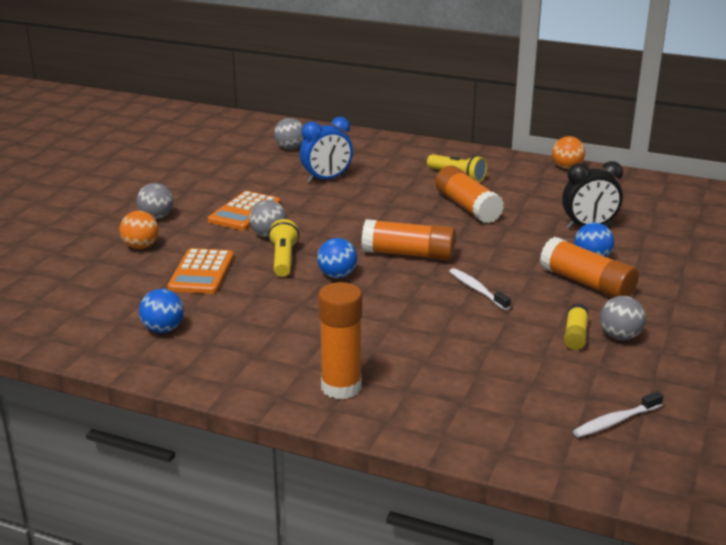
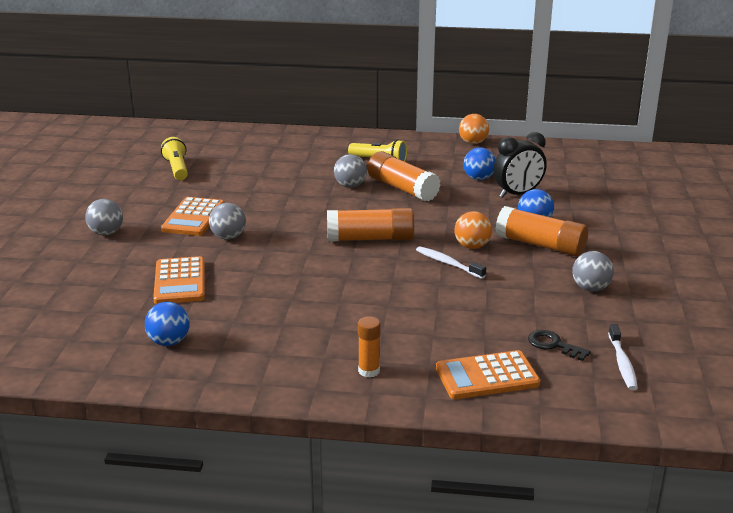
camera: 15 degrees left, 0 degrees up
orange ball [120,211,159,249] -> orange ball moved to [454,211,492,249]
yellow flashlight [268,219,300,277] -> yellow flashlight moved to [161,137,188,180]
grey ball [274,118,304,149] -> grey ball moved to [334,154,367,188]
blue clock [300,117,353,183] -> none
blue ball [317,238,357,278] -> blue ball moved to [463,147,496,180]
orange glue stick [318,282,362,399] -> orange glue stick [358,316,381,378], size x0.55
yellow glue stick [564,304,589,350] -> none
white toothbrush [573,391,663,438] -> white toothbrush turned 45 degrees counterclockwise [608,324,638,390]
none -> orange calculator [436,350,540,399]
none -> black key [528,330,591,361]

